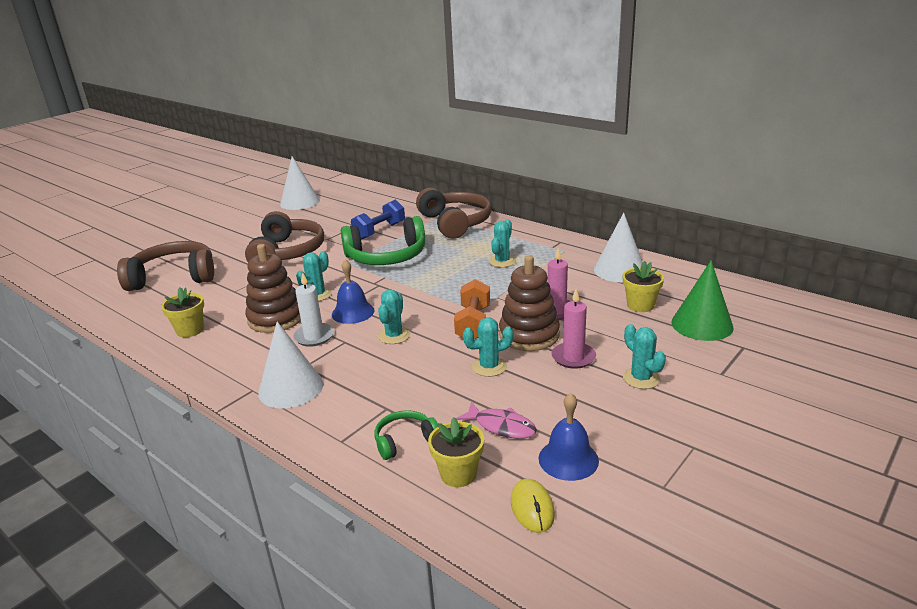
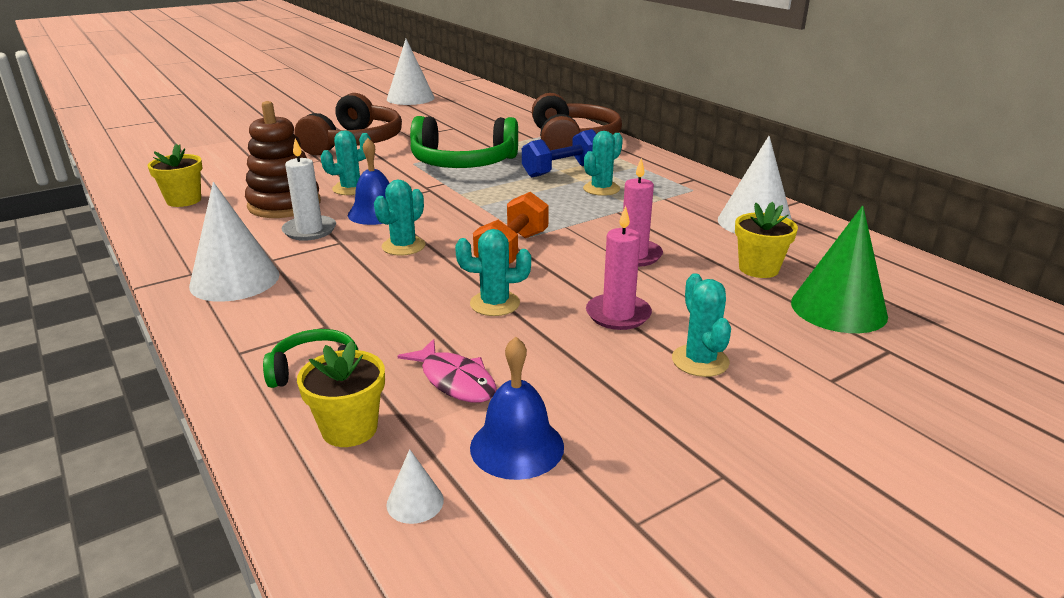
camera: 15 degrees right, 0 degrees up
brown headphones [117,241,214,291] -> none
blue dumbbell [351,200,405,240] -> blue dumbbell moved to [522,129,596,177]
brown stacking toy [499,255,560,351] -> none
yellow mouse [511,479,555,533] -> white cone [387,449,444,524]

